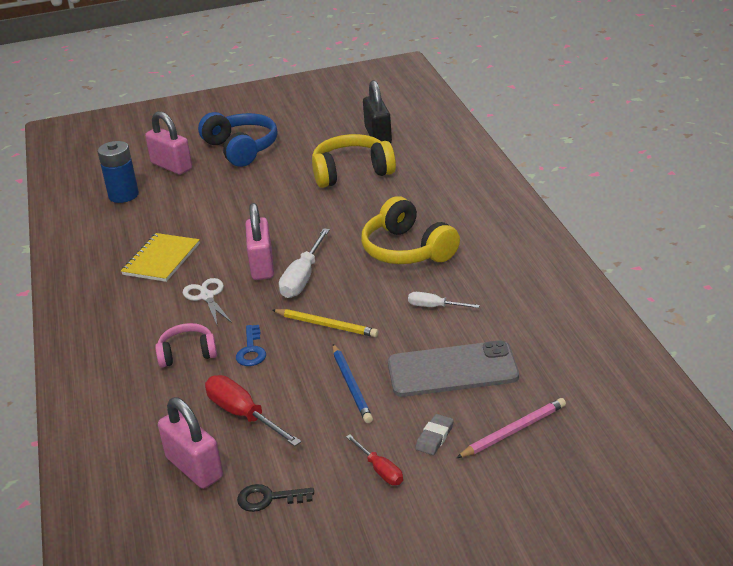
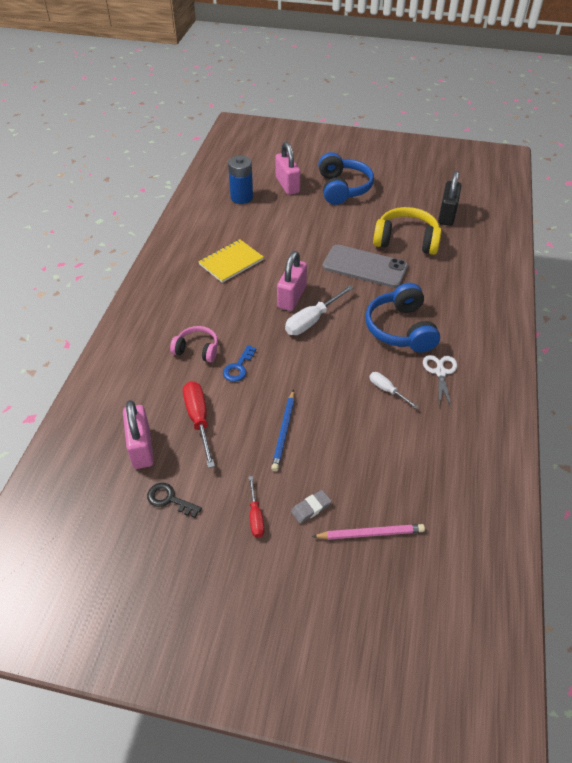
camera: 25 degrees right, 15 degrees up
white scissors [183,278,232,325] -> white scissors moved to [423,355,457,409]
yellow pencil [272,309,379,337] -> none
yellow headphones [361,196,460,264] -> blue headphones [365,283,440,352]
grey phone [388,340,519,397] -> grey phone moved to [323,245,408,288]

